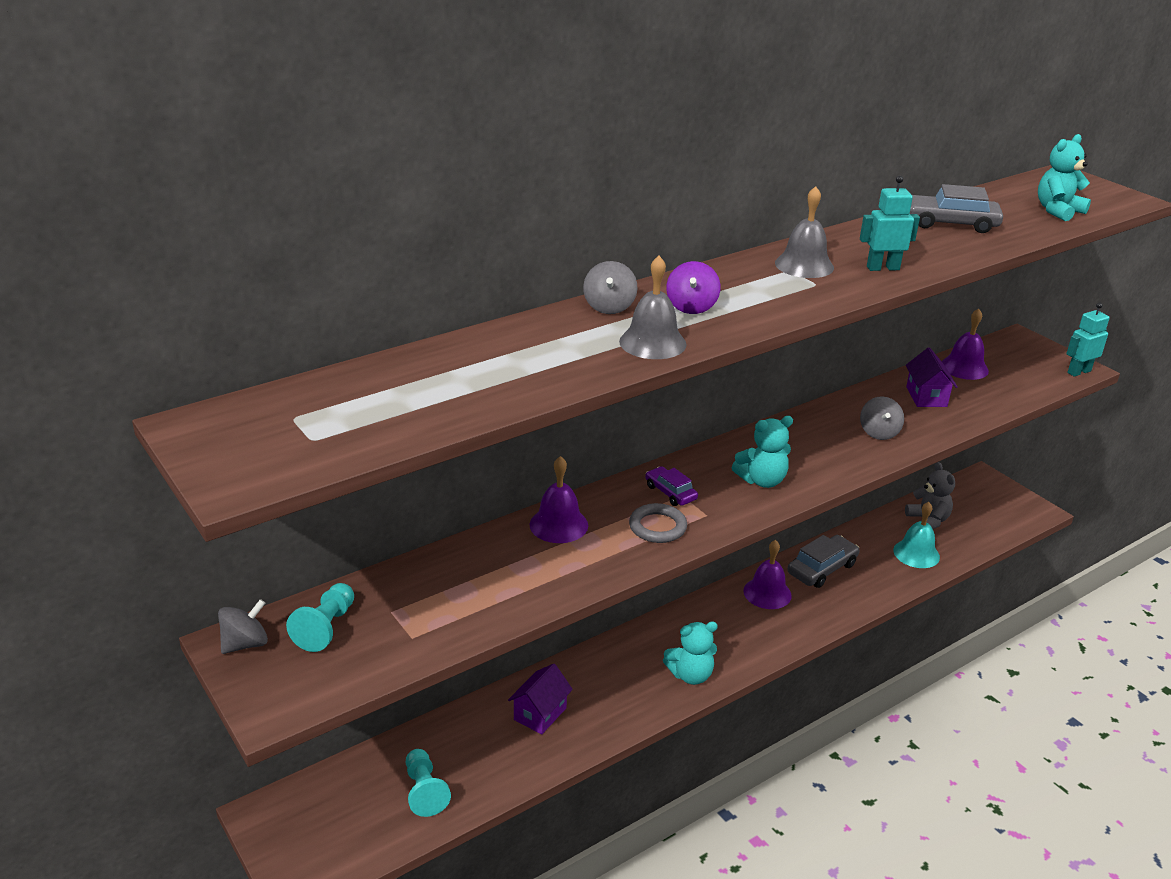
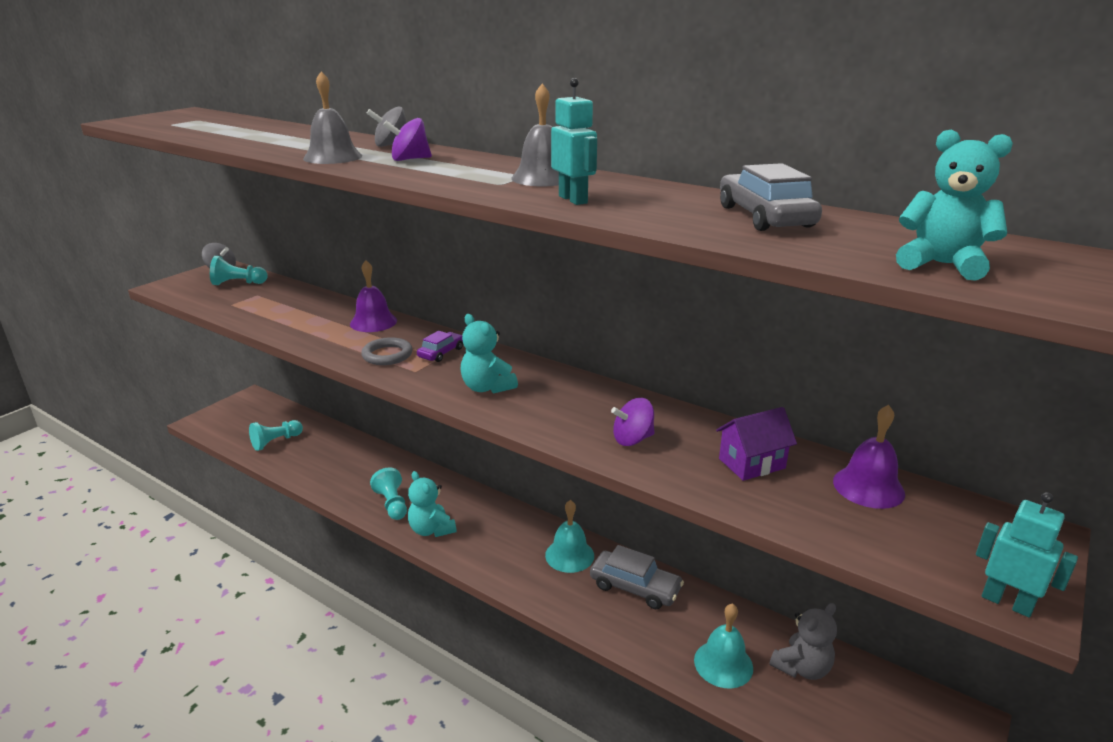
camera: 70 degrees right, 5 degrees down
purple house [508,664,573,734] -> none
purple bell [743,540,792,609] -> turquoise bell [545,500,594,573]
grey spinning top [860,396,904,440] -> purple spinning top [611,398,655,446]
none -> turquoise pawn [370,467,407,520]

